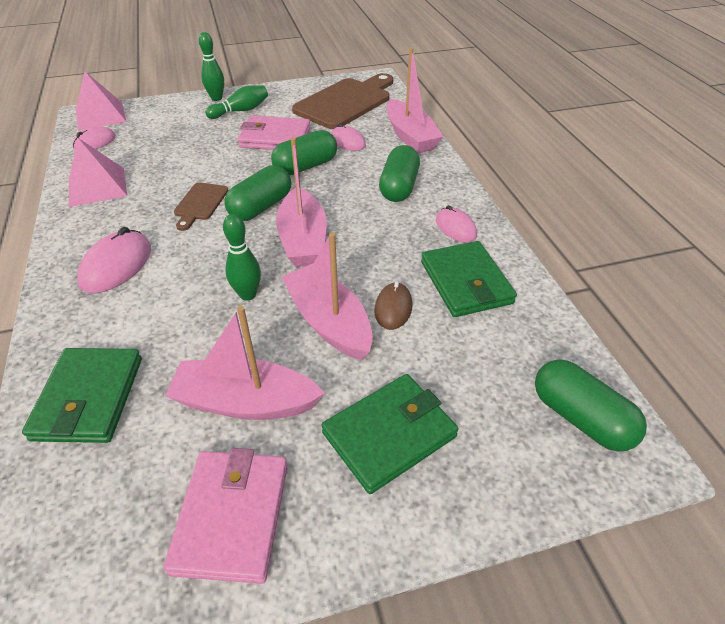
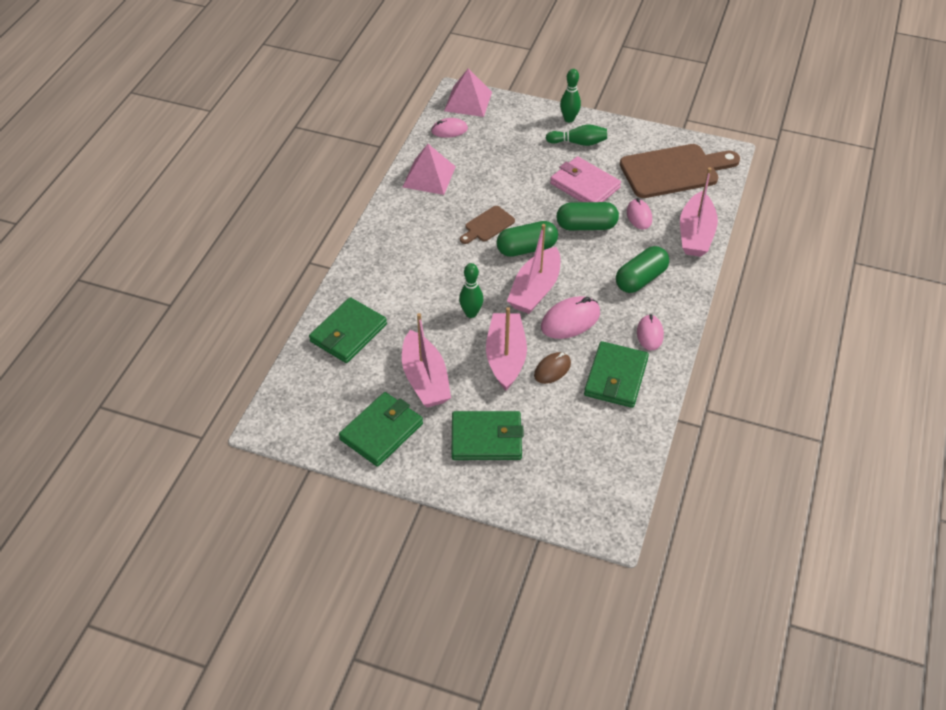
camera: 35 degrees right, 5 degrees up
pink mouse [77,227,151,293] -> pink mouse moved to [541,296,600,339]
pink wallet [164,448,288,584] -> green wallet [339,392,423,467]
pink boat [165,306,325,420] -> pink boat turned 150 degrees counterclockwise [402,313,451,408]
green capsule [535,359,647,451] -> none

